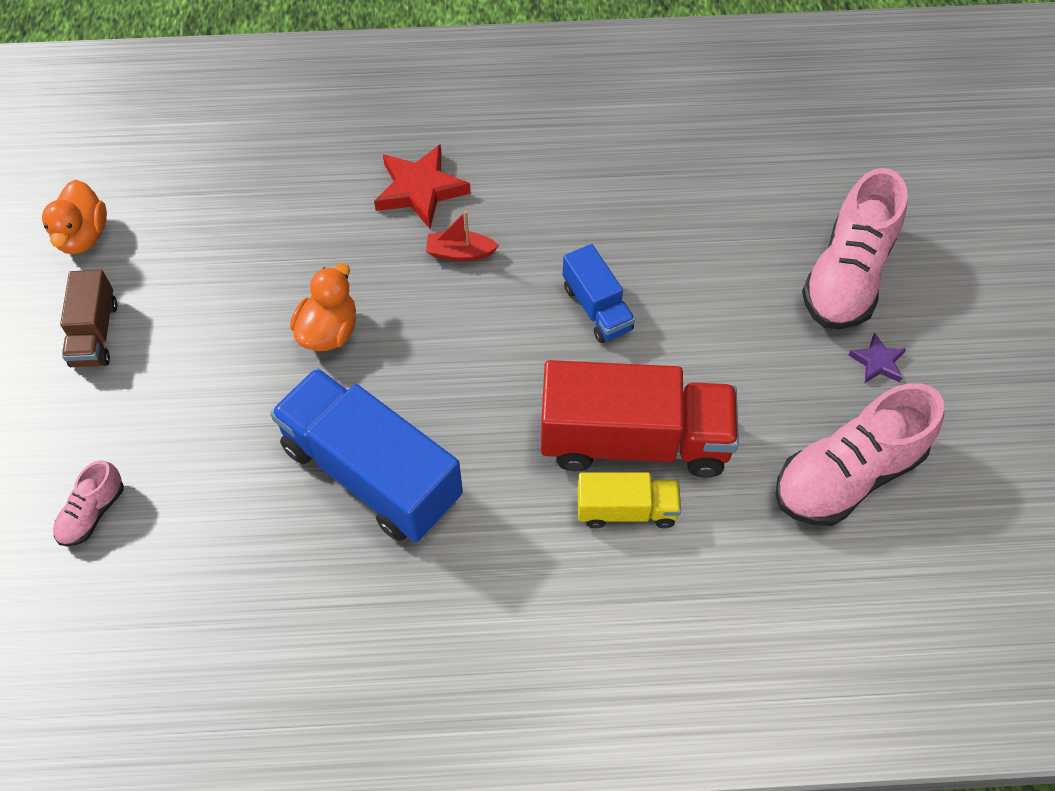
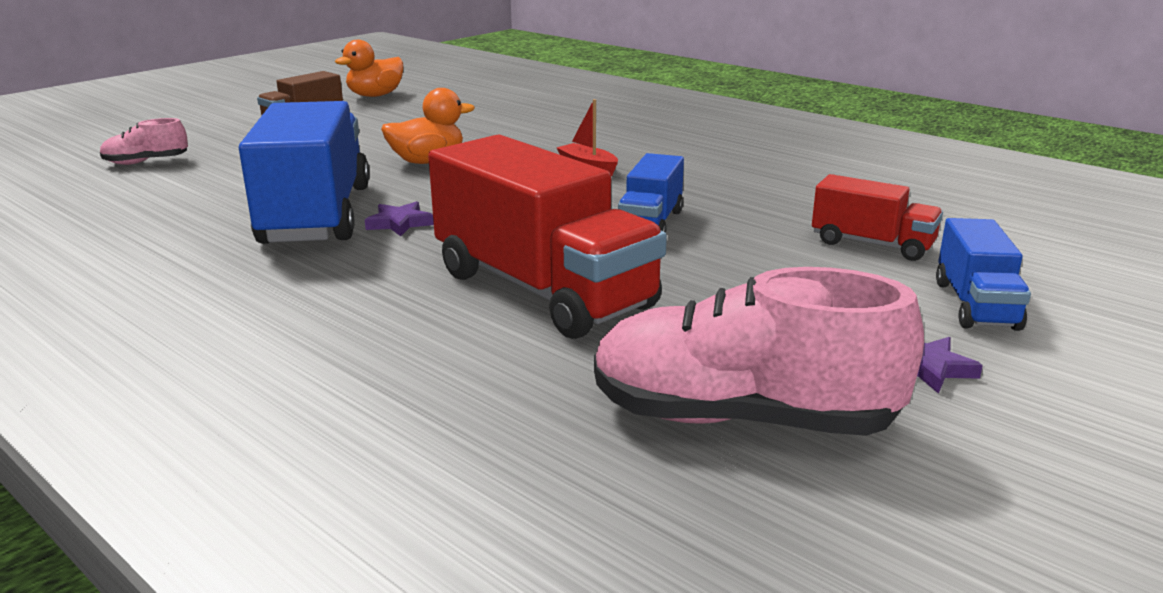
camera: 45 degrees right, 35 degrees down
red star [374,144,471,229] -> none
yellow truck [577,472,681,528] -> none
pink shoe [802,168,908,329] -> blue truck [936,218,1031,331]
none -> purple star [365,201,434,236]
none -> red truck [812,174,943,261]

